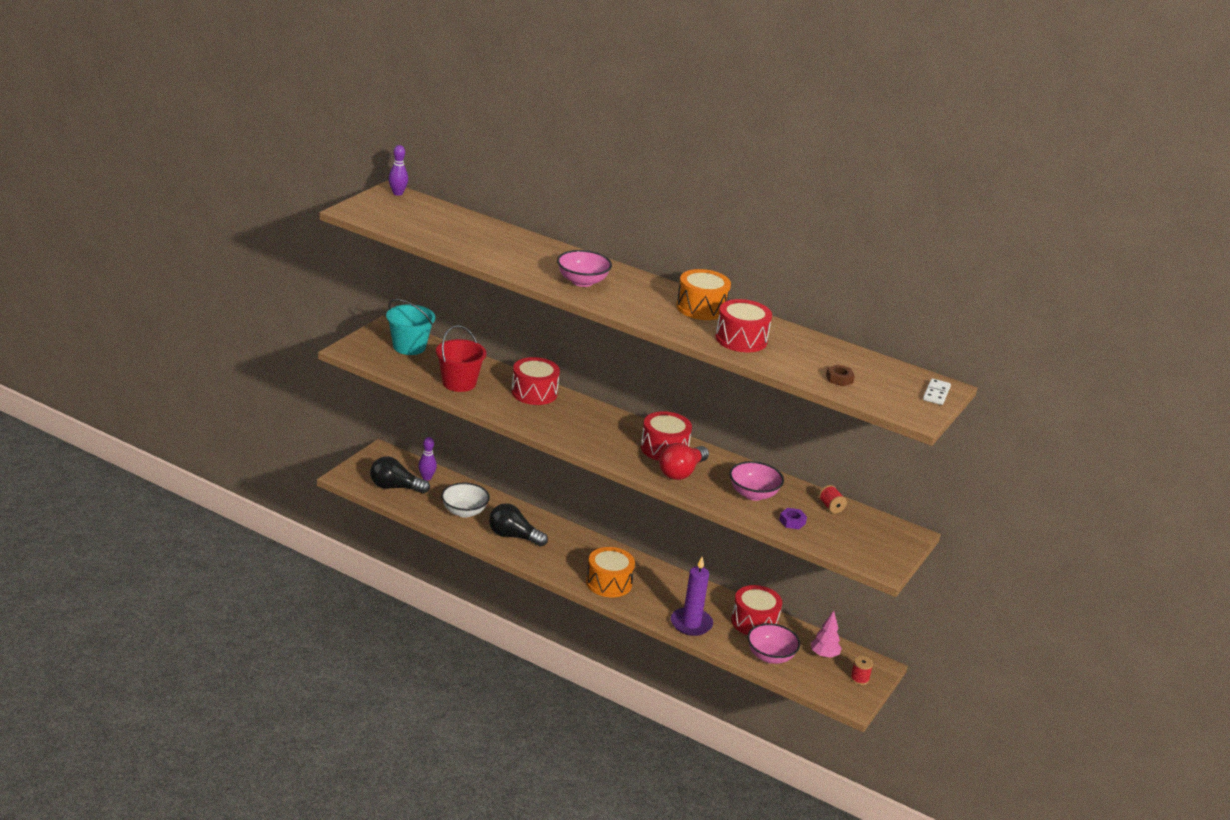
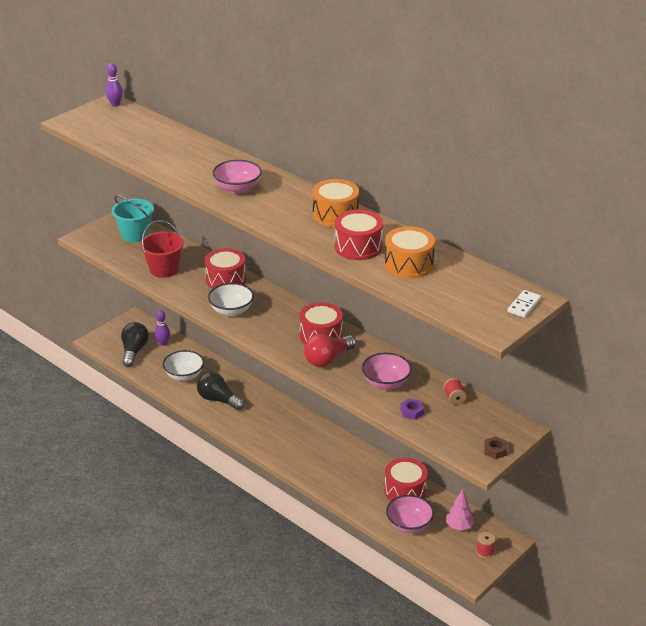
camera: 15 degrees right, 5 degrees up
black light bulb [370,456,430,494] -> black light bulb turned 75 degrees clockwise [121,322,149,367]
orange drum [586,547,635,598] -> orange drum moved to [384,226,435,279]
purple candle [671,557,713,636] -> none
brown nut [826,365,855,387] -> brown nut moved to [484,436,507,459]
none -> white bowl [208,283,254,316]

